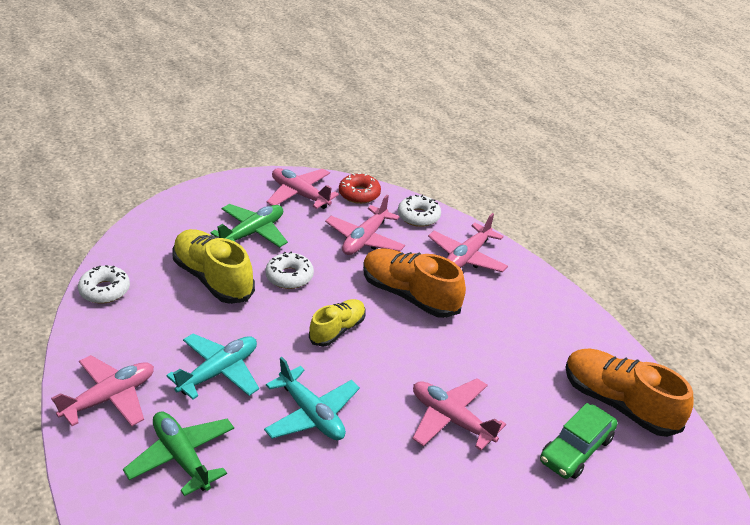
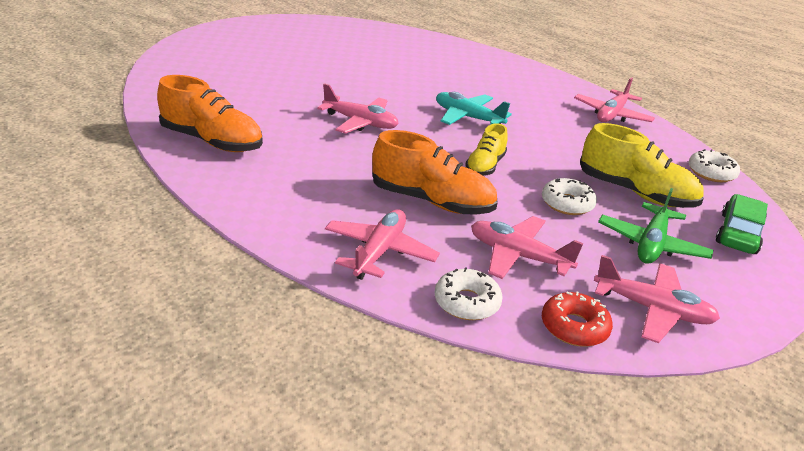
camera: 165 degrees right, 5 degrees down
green plane [123,412,234,496] -> none
turquoise plane [166,334,259,400] -> none
pink plane [325,195,405,255] -> pink plane turned 75 degrees counterclockwise [471,216,583,279]
green car [540,403,618,479] -> green car moved to [716,194,768,254]

